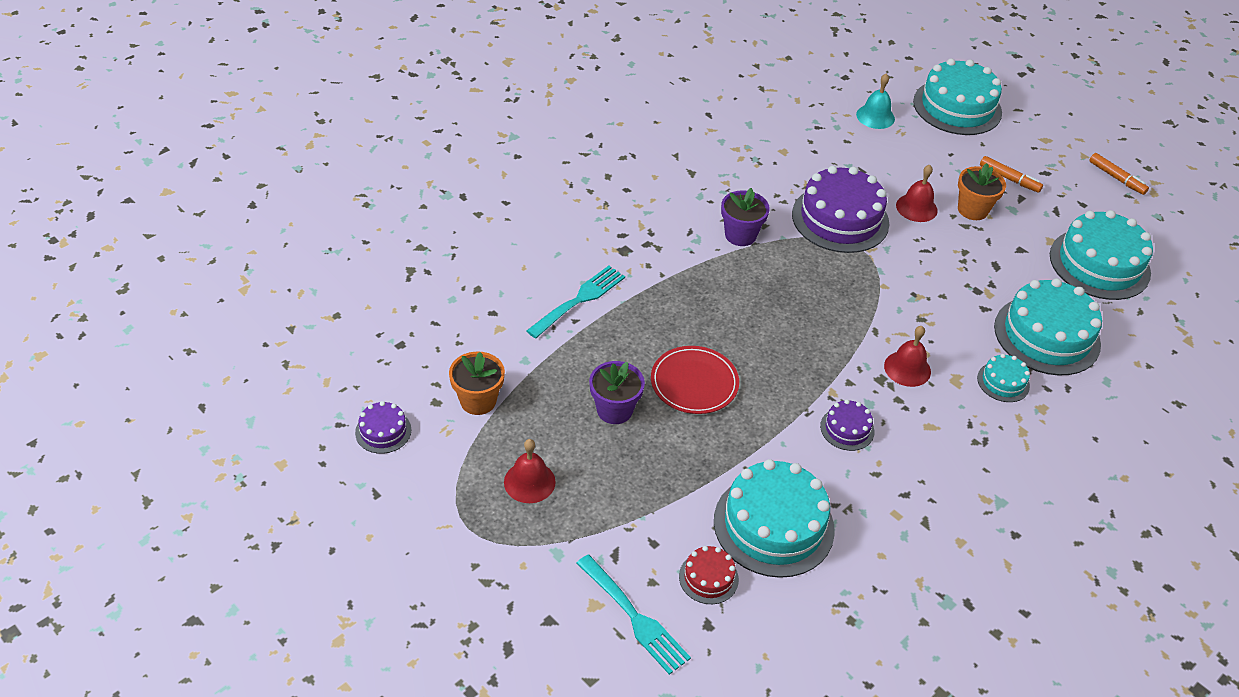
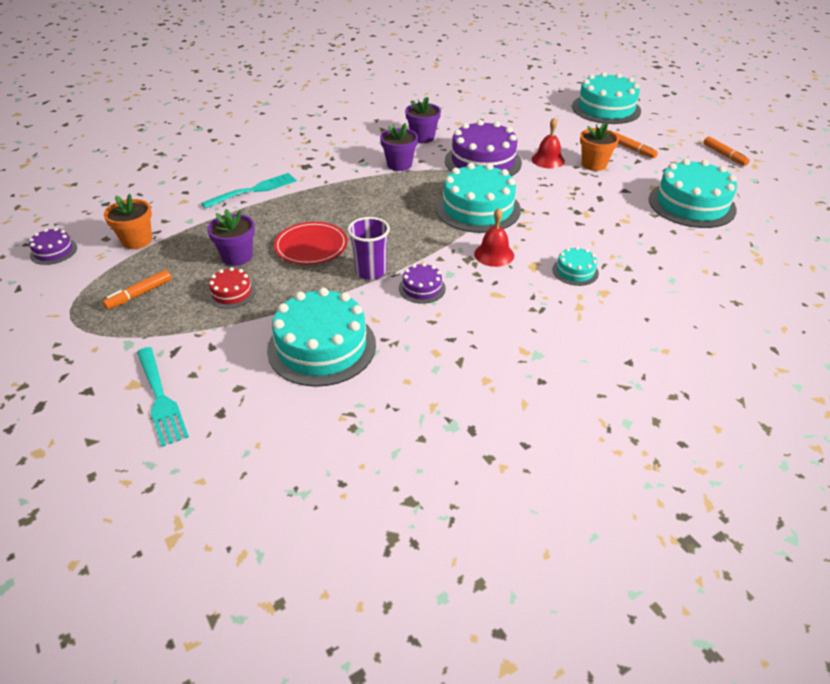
camera: 15 degrees right, 5 degrees down
red bell [504,439,556,503] -> orange marker [103,270,172,310]
red cake [679,546,739,604] -> red cake moved to [208,267,256,309]
turquoise bell [856,74,895,129] -> none
turquoise cake [994,278,1102,376] -> turquoise cake moved to [436,163,521,233]
none -> purple cup [348,217,390,280]
none -> purple flower pot [405,97,441,143]

